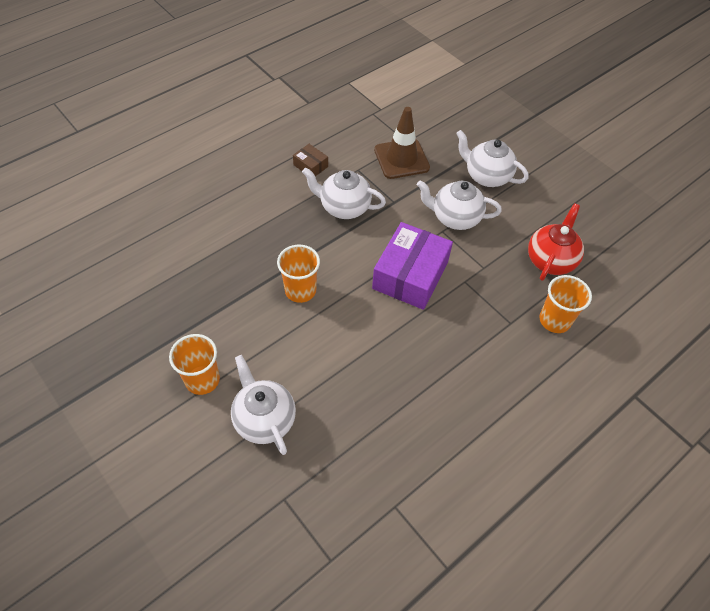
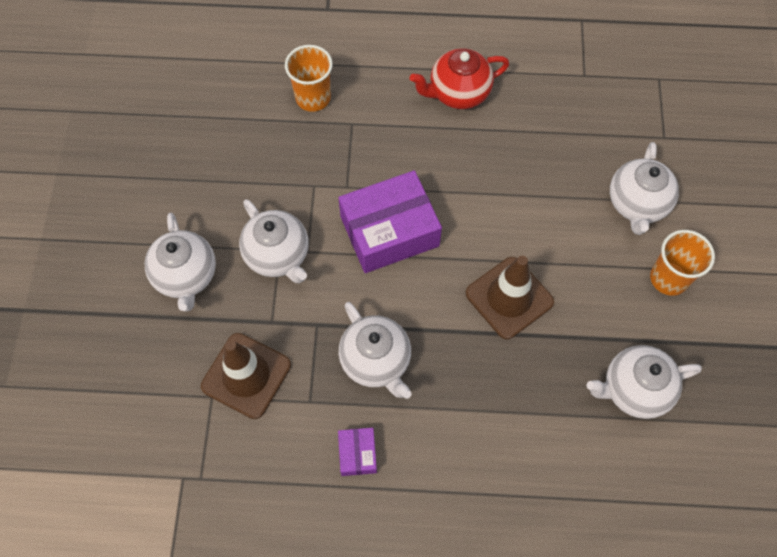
camera: 135 degrees left, 10 degrees up
orange cup [277,245,320,303] -> brown traffic cone [465,256,554,339]
brown box [293,144,328,176] -> purple box [338,428,377,476]
red teapot [528,203,584,281] -> red teapot moved to [410,48,509,109]
none -> white teapot [586,345,702,419]

